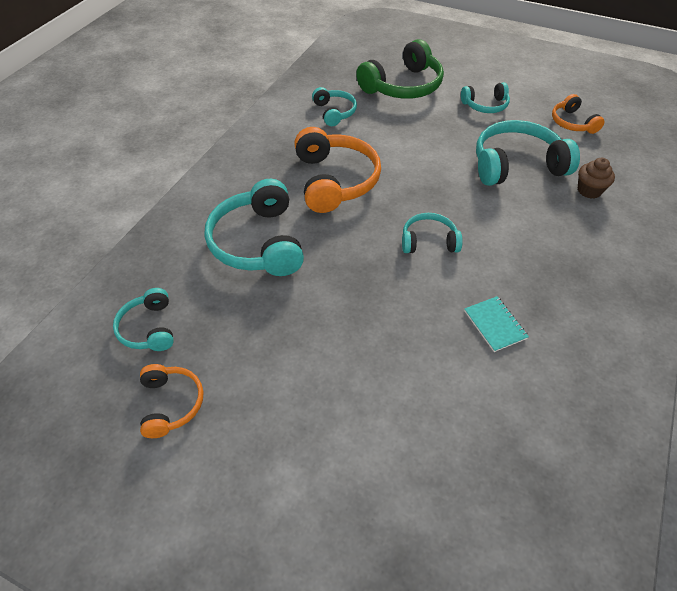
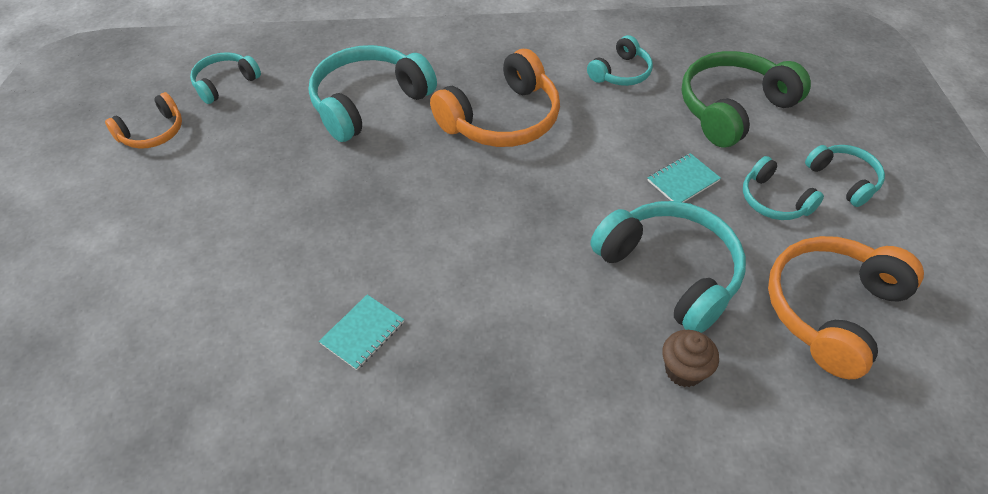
camera: 60 degrees right, 0 degrees up
green headphones [356,39,444,99] -> green headphones turned 120 degrees clockwise [681,51,811,147]
turquoise headphones [402,213,463,253] -> turquoise headphones moved to [805,145,885,207]
orange headphones [552,94,605,134] -> orange headphones [768,236,924,379], size x1.81
none -> turquoise notebook [647,153,721,203]

